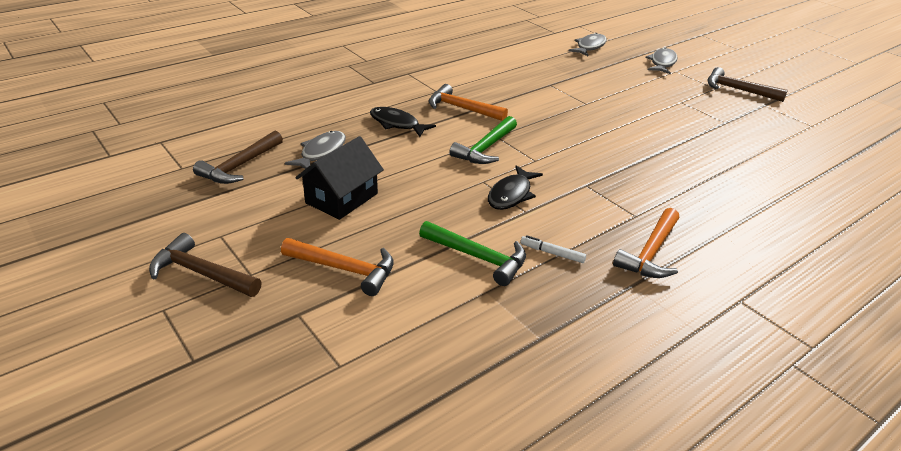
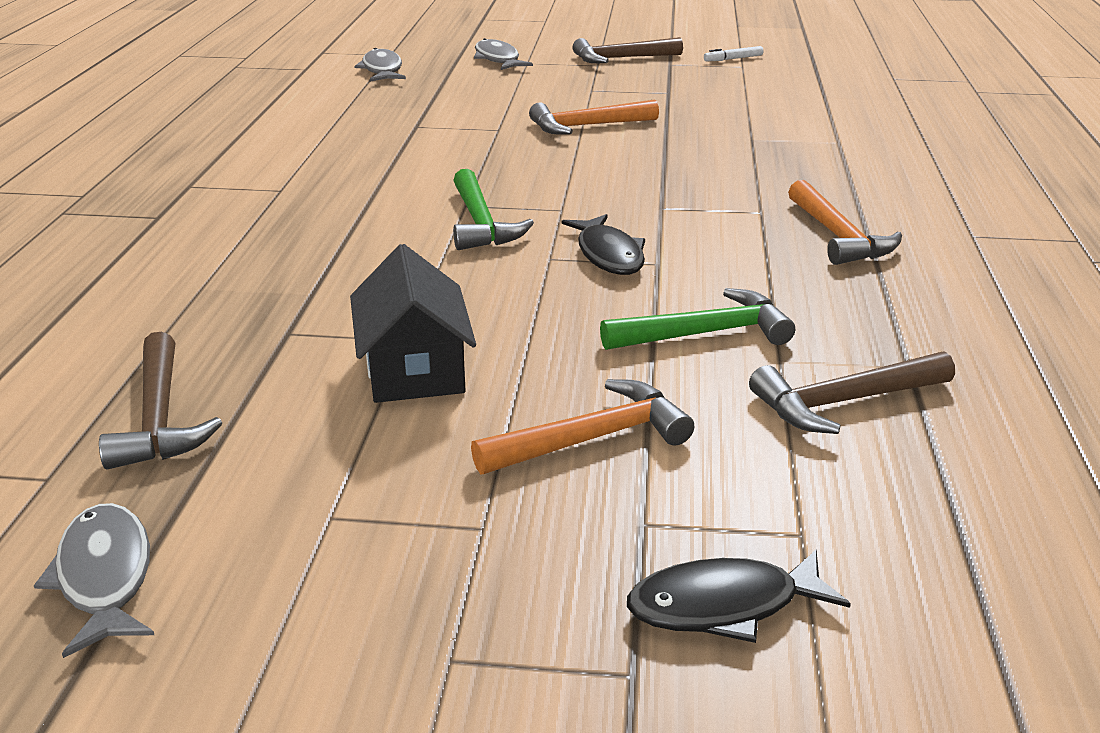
camera: 45 degrees left, 5 degrees down
brown hammer [149,233,262,297] -> brown hammer moved to [749,351,955,434]
grey fish [285,131,346,169] -> grey fish moved to [34,503,154,658]
black fish [370,107,436,137] -> black fish moved to [627,550,851,643]
orange hammer [429,84,508,121] -> orange hammer moved to [529,99,659,134]
white marker [520,235,586,263] -> white marker moved to [704,46,764,61]

